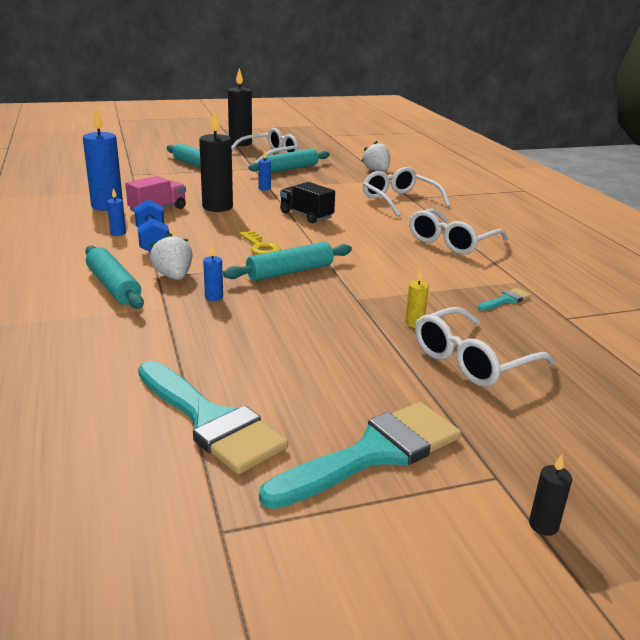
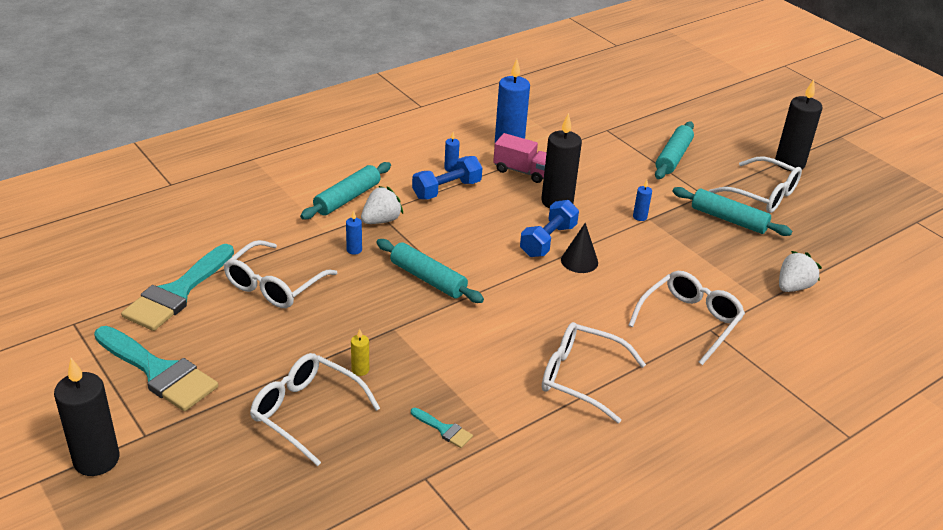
camera: 70 degrees right, 10 degrees up
yellow key [240,231,281,255] -> none
black truck [280,182,335,223] -> black cone [561,223,598,273]
black candle [529,454,572,536] -> black candle [54,358,119,476], size x2.26
none -> white glasses [224,240,337,308]
none -> blue dumbbell [520,200,579,257]

